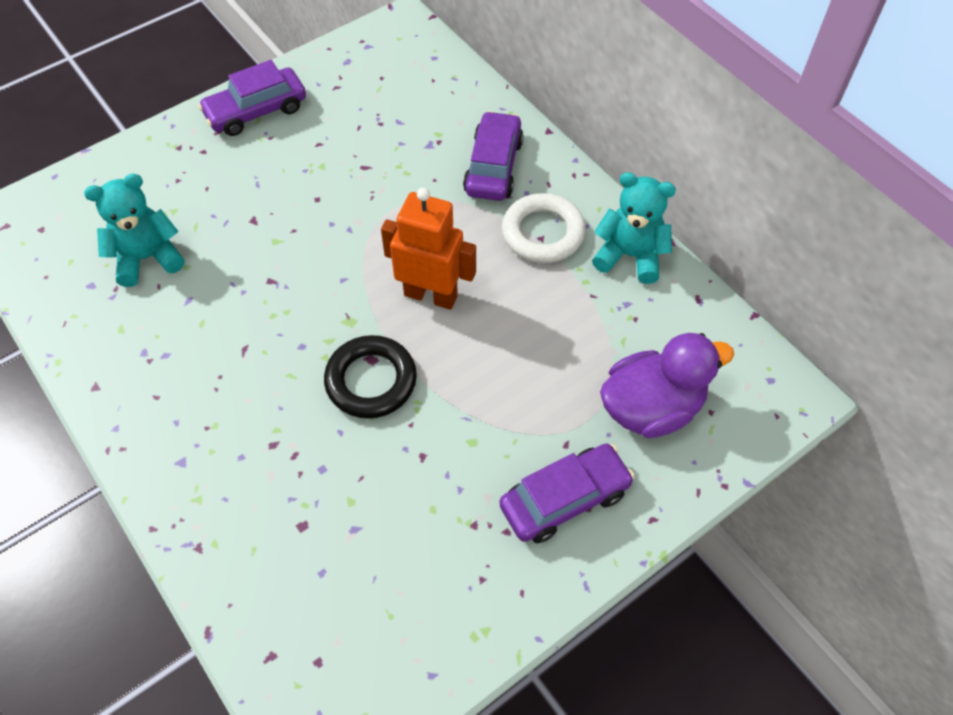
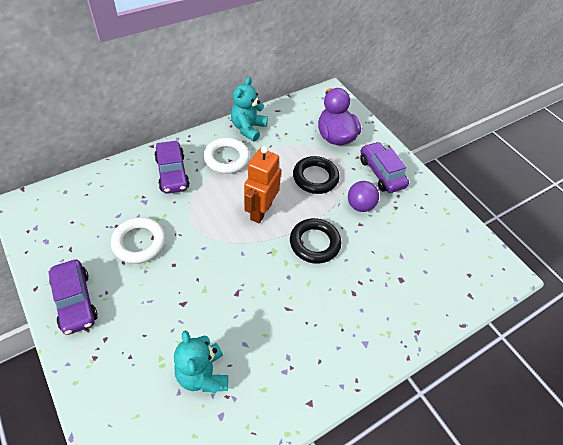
camera: 90 degrees left, 5 degrees down
purple car [463,111,524,201] -> purple car turned 120 degrees counterclockwise [154,141,190,194]
none -> white ring [111,217,166,264]
none -> black ring [293,156,339,194]
none -> purple ball [348,181,379,212]

